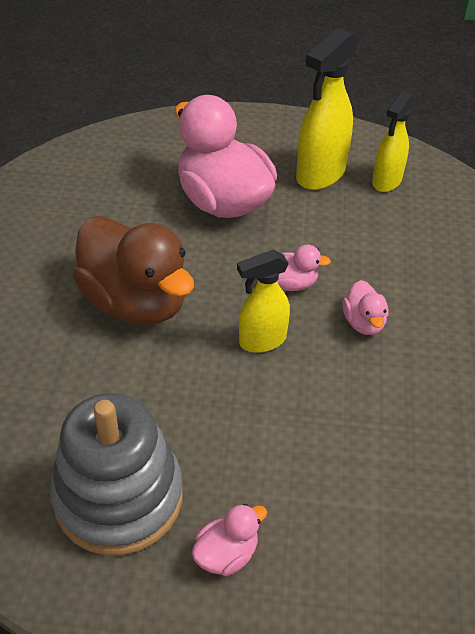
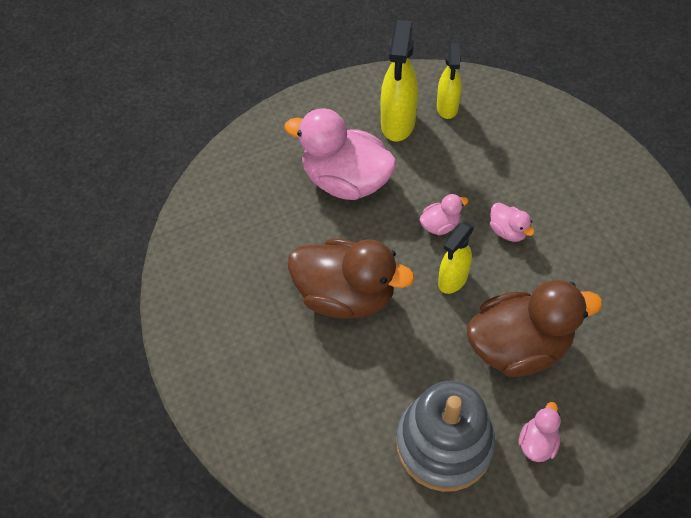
camera: 25 degrees left, 10 degrees up
none -> brown duck [467,280,603,377]

